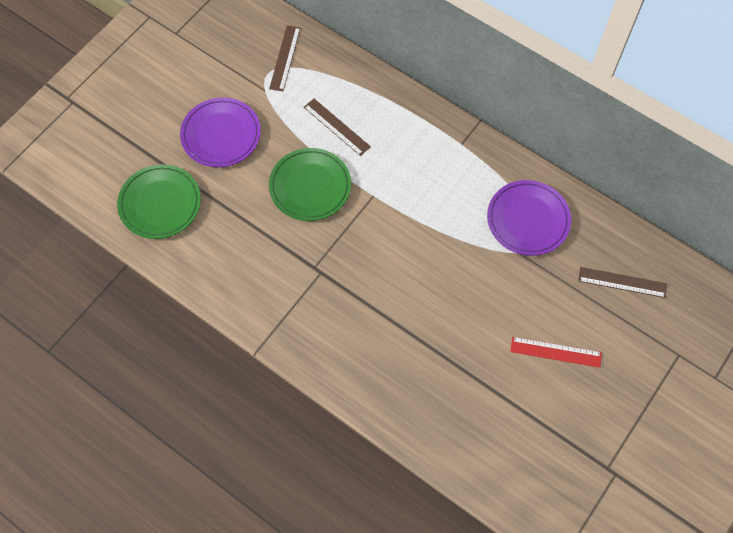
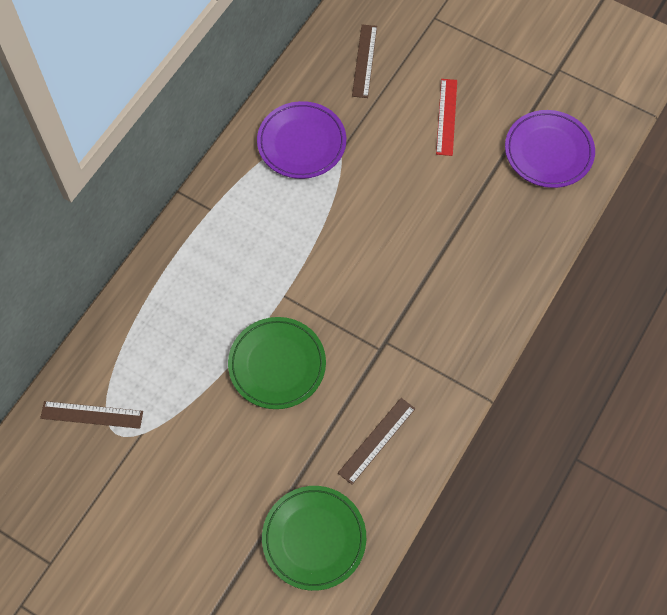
camera: 95 degrees left, 0 degrees up
purple plate [180,98,261,167] -> purple plate moved to [505,110,595,188]
brown ruler [304,99,371,156] -> brown ruler moved to [338,398,415,485]

